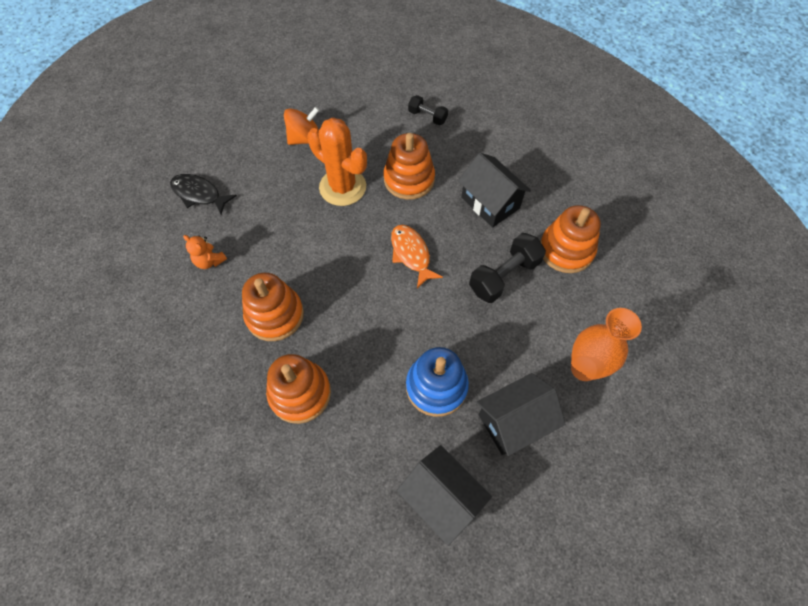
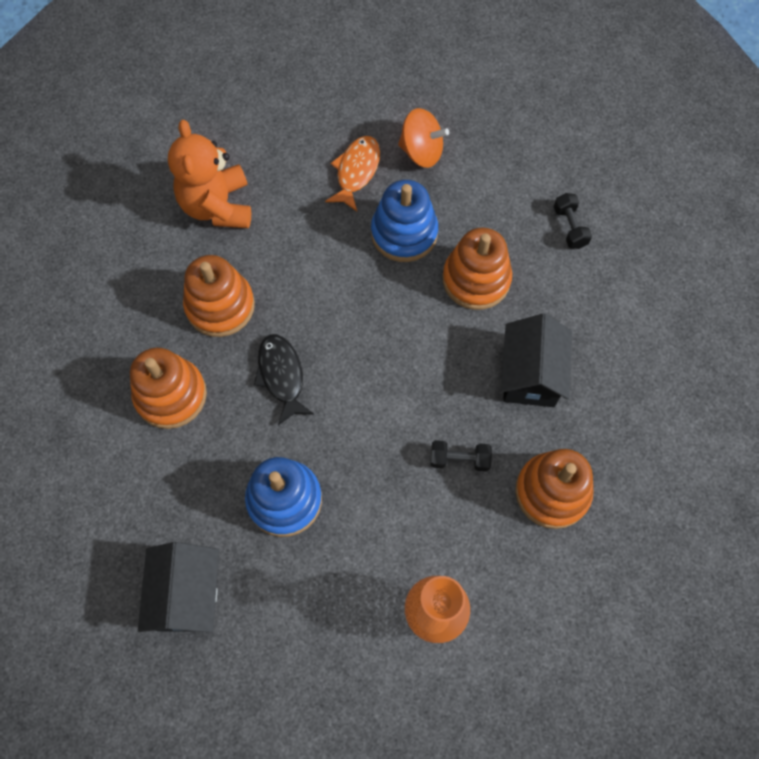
camera: 45 degrees right, 5 degrees up
black fish [170,174,237,214] -> black fish moved to [254,334,314,425]
orange teddy bear [183,235,227,269] -> orange teddy bear [168,120,251,228], size x2.05
orange cactus [307,117,367,206] -> blue stacking toy [371,180,438,262]
orange fish [391,225,443,288] -> orange fish moved to [325,136,380,211]
black dumbbell [469,233,546,303] -> black dumbbell [431,440,492,471], size x0.58
black house [476,373,565,456] -> none

